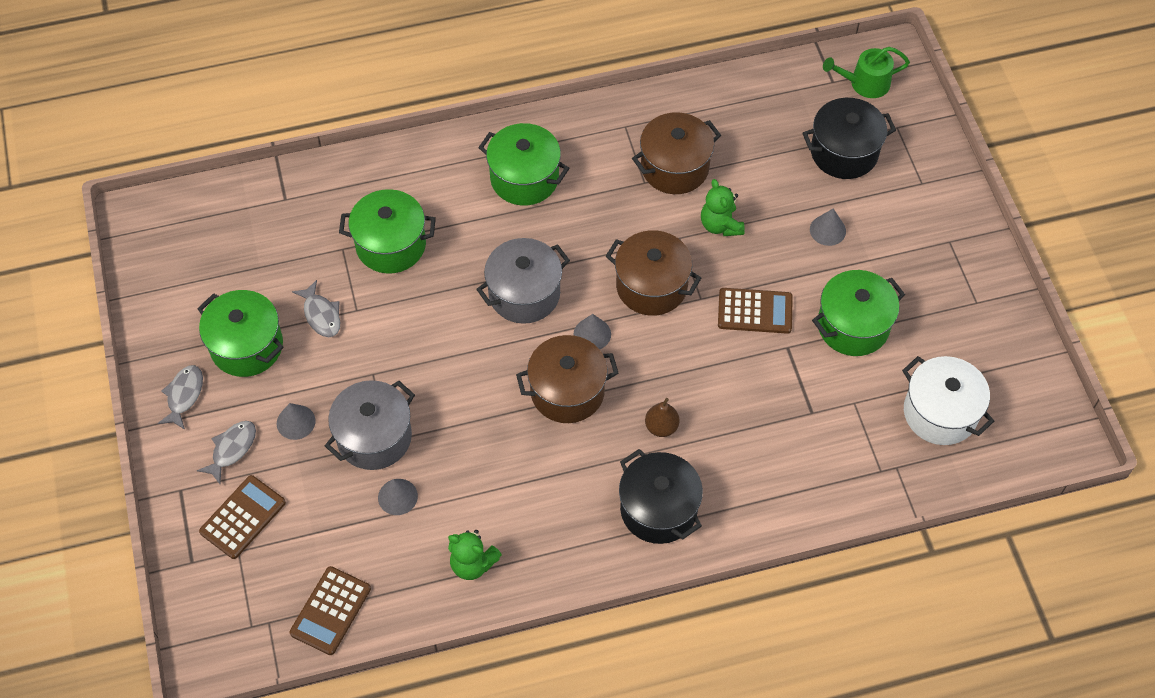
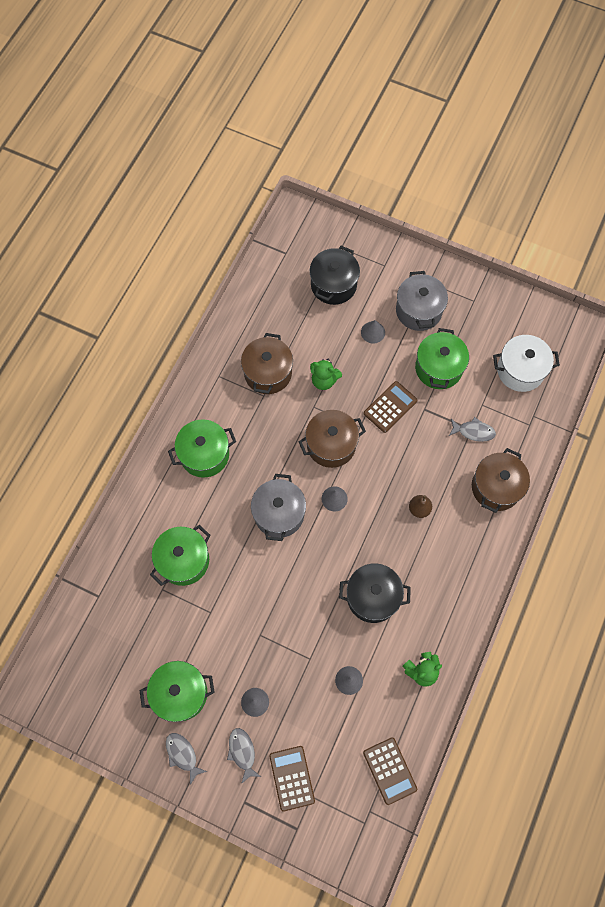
camera: 50 degrees left, 10 degrees up
grey fish [292,280,340,337] -> grey fish moved to [449,417,496,442]
grey pot [325,380,415,470] -> grey pot moved to [396,271,448,331]
brown pot [516,335,619,423] -> brown pot moved to [472,448,530,513]
black pot [619,449,703,544] -> black pot moved to [339,563,411,623]
green watering can [823,47,910,98] -> none

